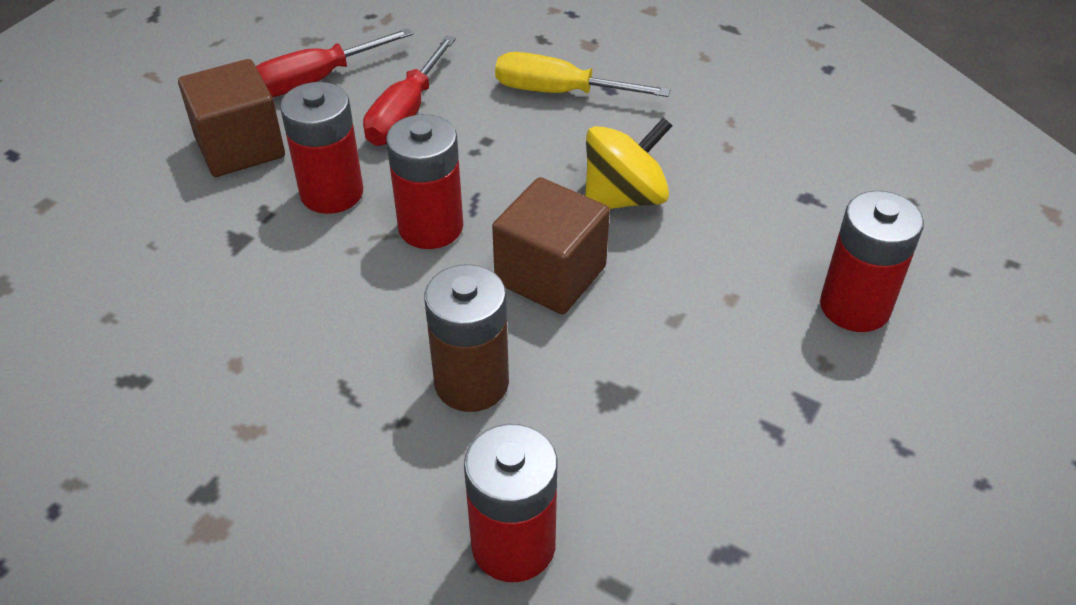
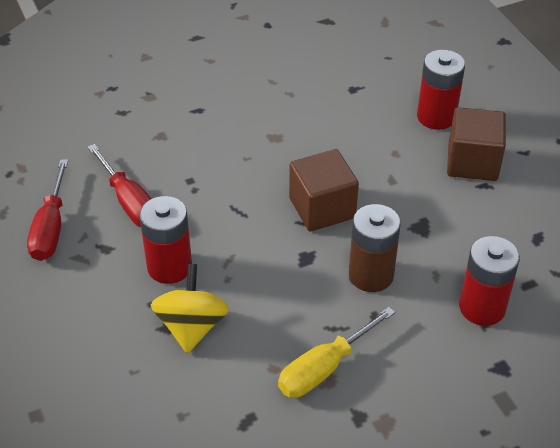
camera: 55 degrees left, 0 degrees up
brown cube [178,59,285,177] -> brown cube moved to [447,107,506,181]
red battery [386,114,463,249] -> none
yellow screwdriver [495,52,670,97] -> yellow screwdriver moved to [278,307,395,398]
yellow spinning top [585,117,672,209] -> yellow spinning top moved to [151,264,229,354]

